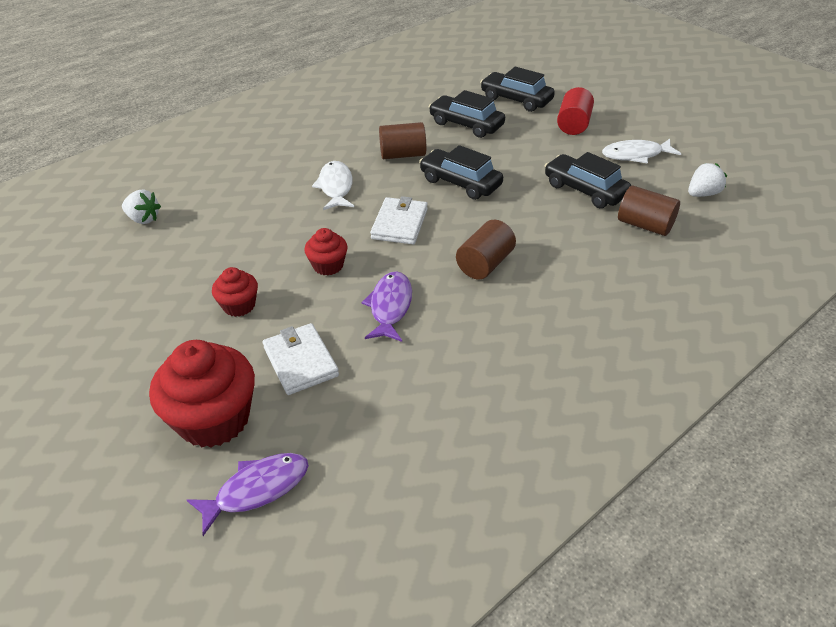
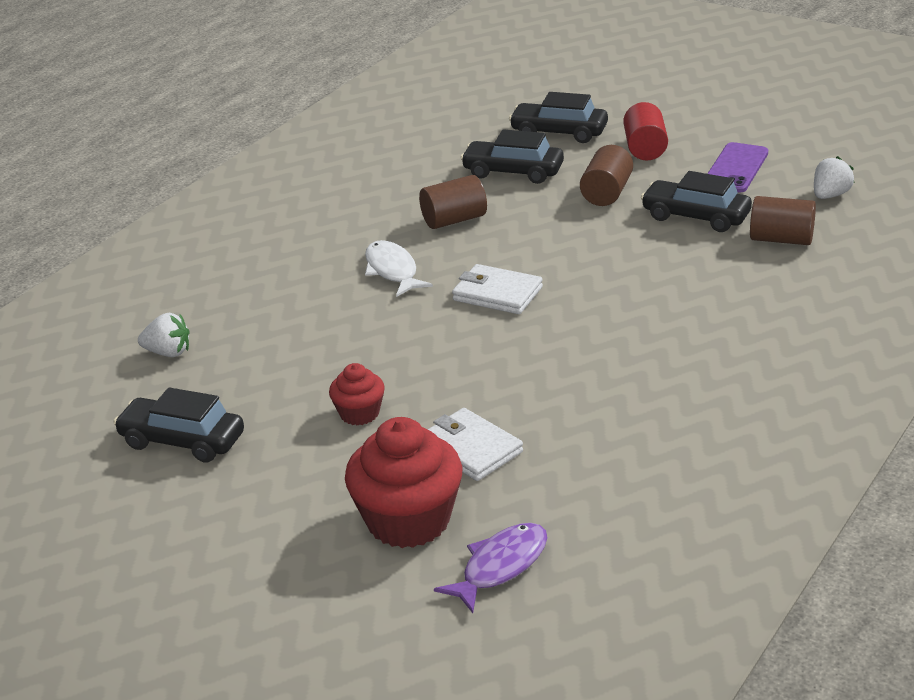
camera: 15 degrees left, 10 degrees down
red cupcake [304,228,347,276] -> none
purple fish [361,271,412,342] -> none
white wallet [370,196,428,244] -> white wallet turned 60 degrees counterclockwise [452,264,543,314]
black car [419,145,503,200] -> black car moved to [113,387,244,462]
brown cylinder [456,220,516,279] -> brown cylinder moved to [580,145,633,206]
white fish [602,139,681,164] -> purple phone [707,142,768,193]

